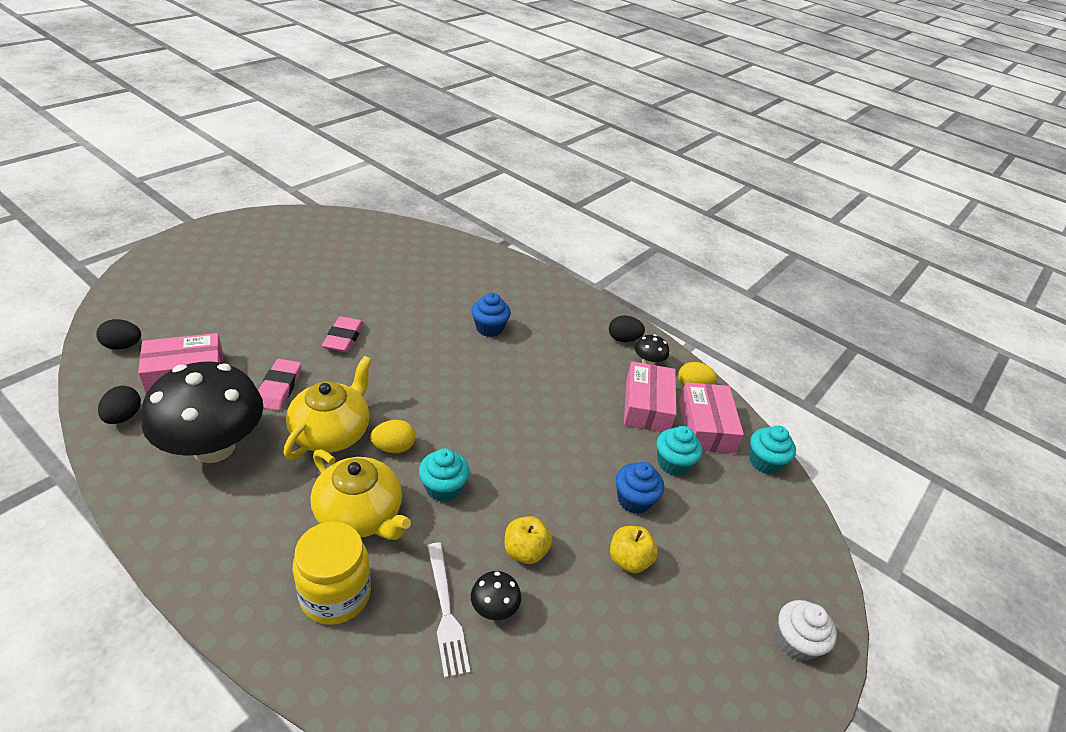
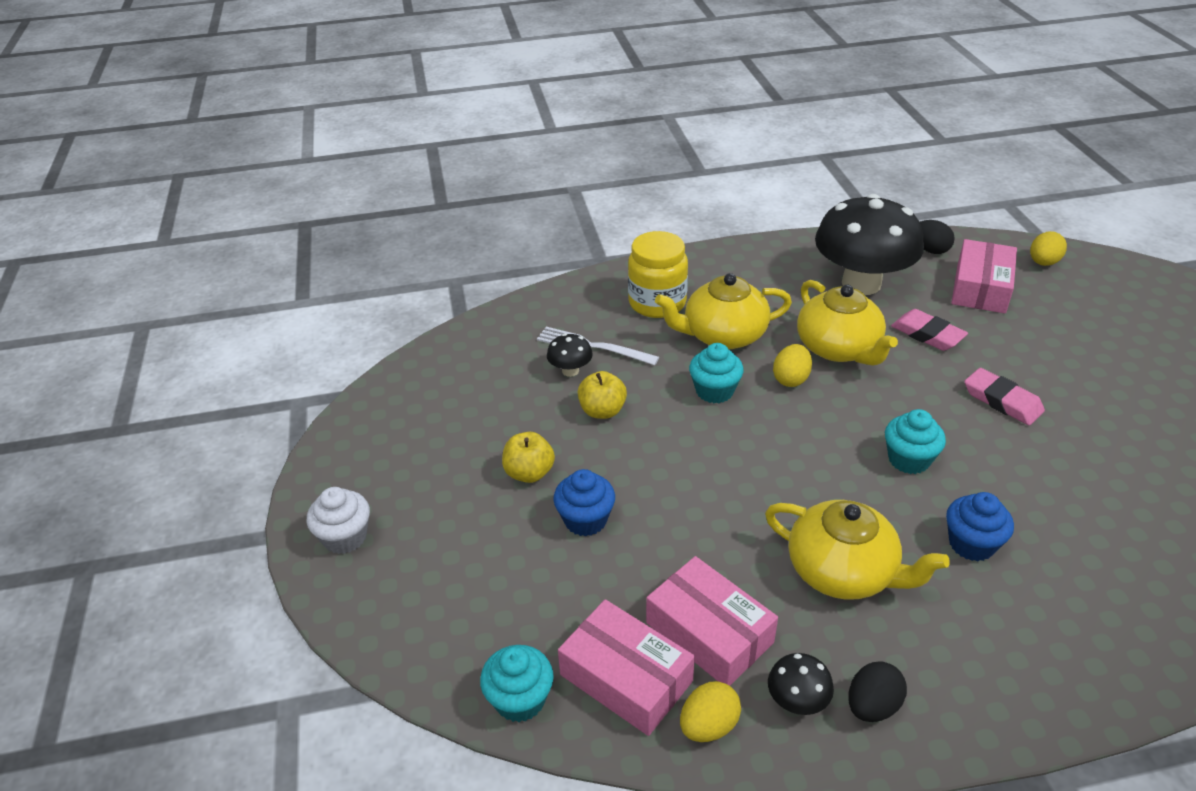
camera: 135 degrees right, 0 degrees up
black egg [96,319,141,350] -> yellow egg [1030,231,1067,266]
turquoise cupcake [657,426,702,476] -> turquoise cupcake moved to [885,409,946,474]
none -> yellow teapot [765,500,950,600]

